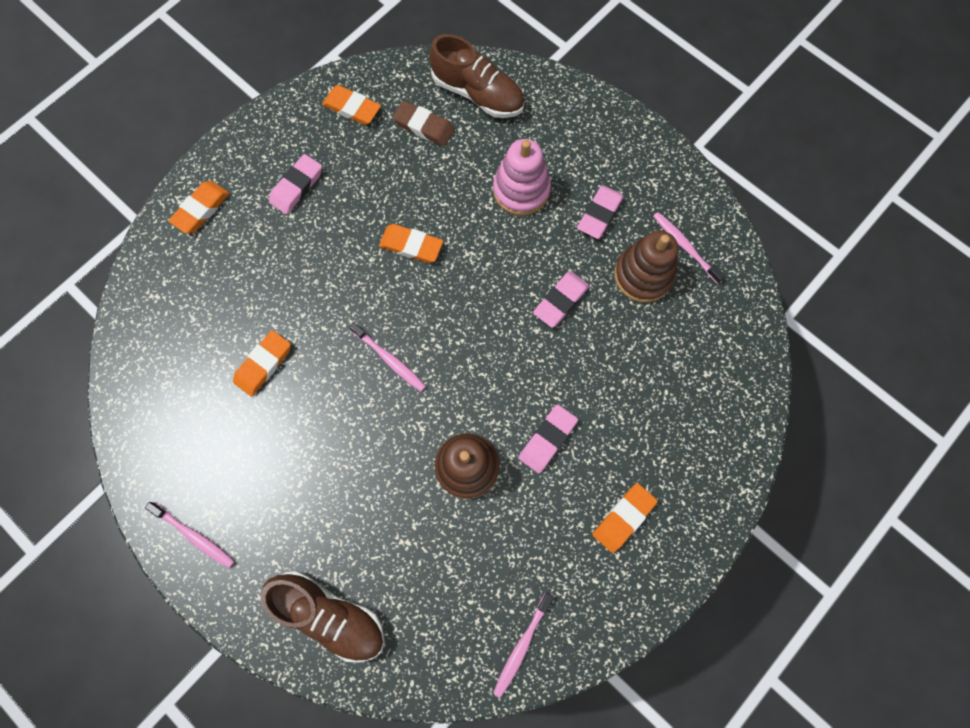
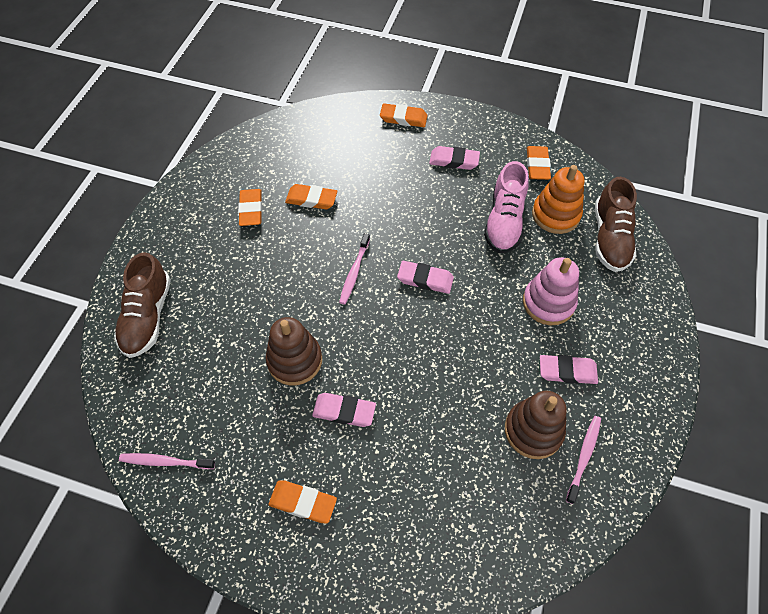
camera: 65 degrees right, 15 degrees down
pink toothbrush [145,502,235,568] -> none
orange eraser [379,224,443,263] -> orange eraser moved to [238,189,262,226]
brown eraser [392,100,455,146] -> orange stacking toy [532,165,584,234]
pink eraser [533,271,589,328] -> pink eraser moved to [397,261,454,294]
none -> pink shoe [484,161,529,253]

